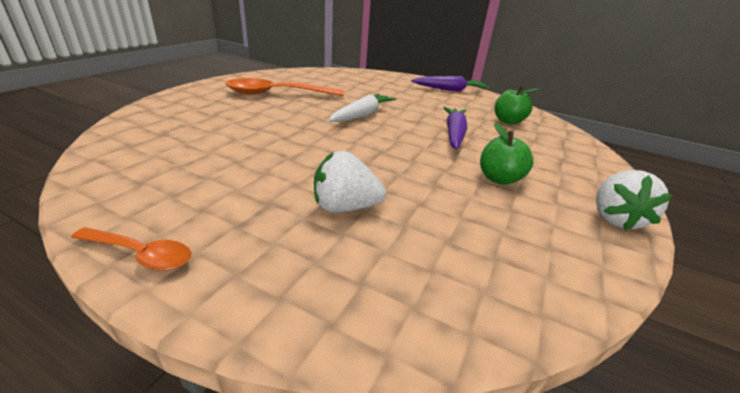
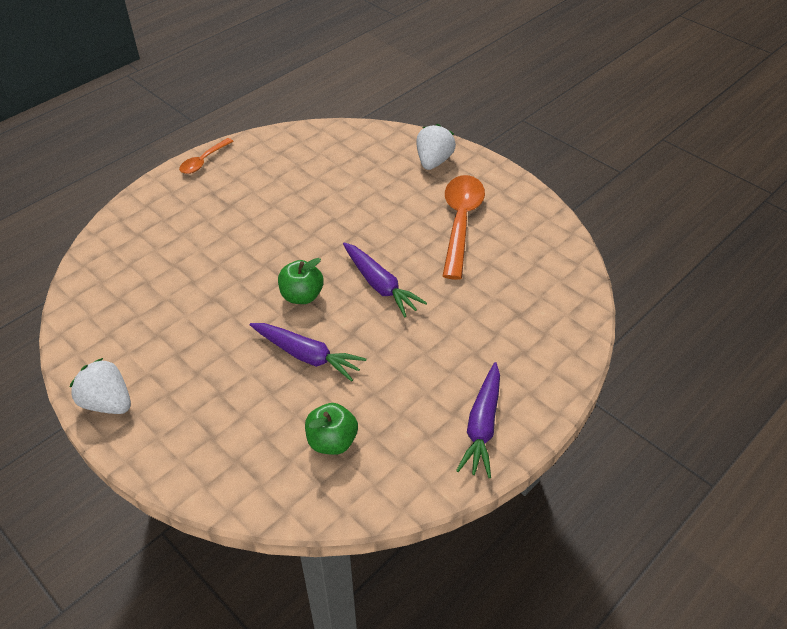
camera: 110 degrees right, 15 degrees up
white strawberry [314,151,386,213] -> white strawberry moved to [416,124,456,170]
white carrot [328,93,396,122] -> purple carrot [343,242,427,317]
green apple [480,122,533,185] -> green apple moved to [278,258,324,304]

